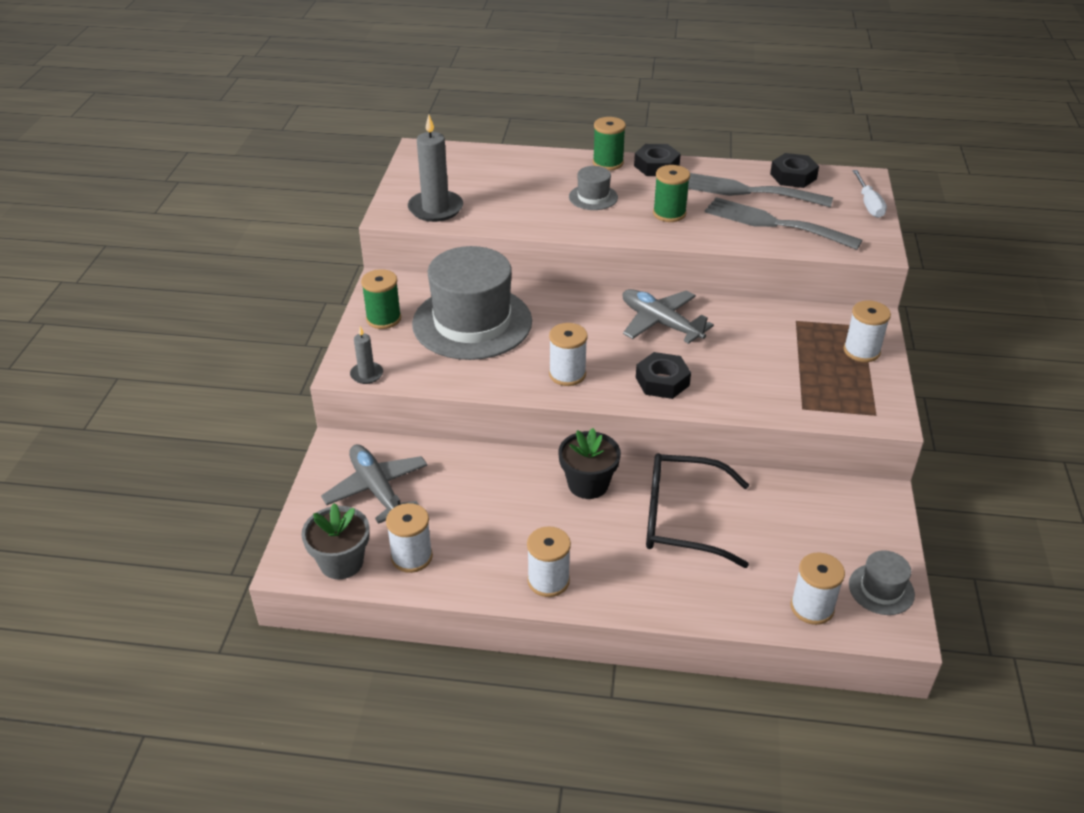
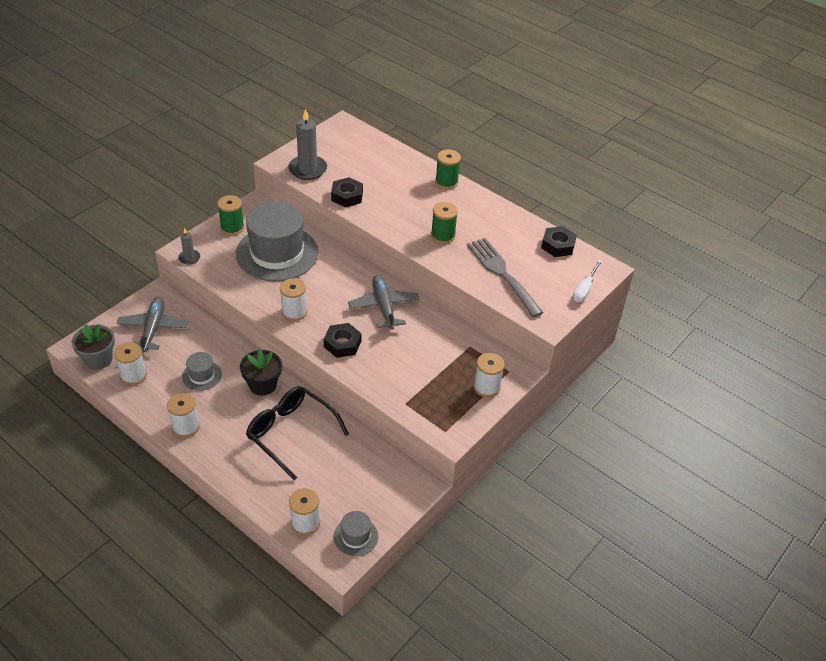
camera: 30 degrees right, 5 degrees up
grey hat [569,166,618,210] -> grey hat moved to [182,352,222,391]
black nut [634,144,681,176] -> black nut moved to [331,177,363,207]
grey fork [688,173,833,207] -> none

